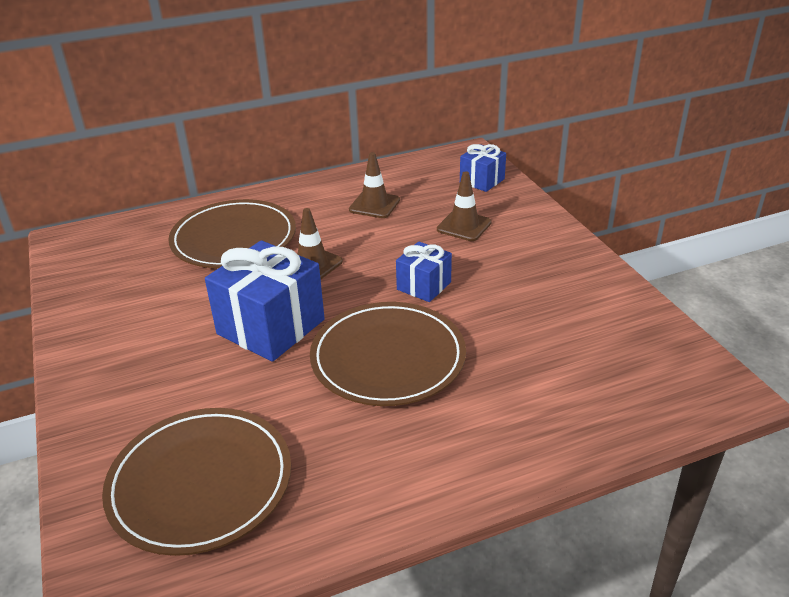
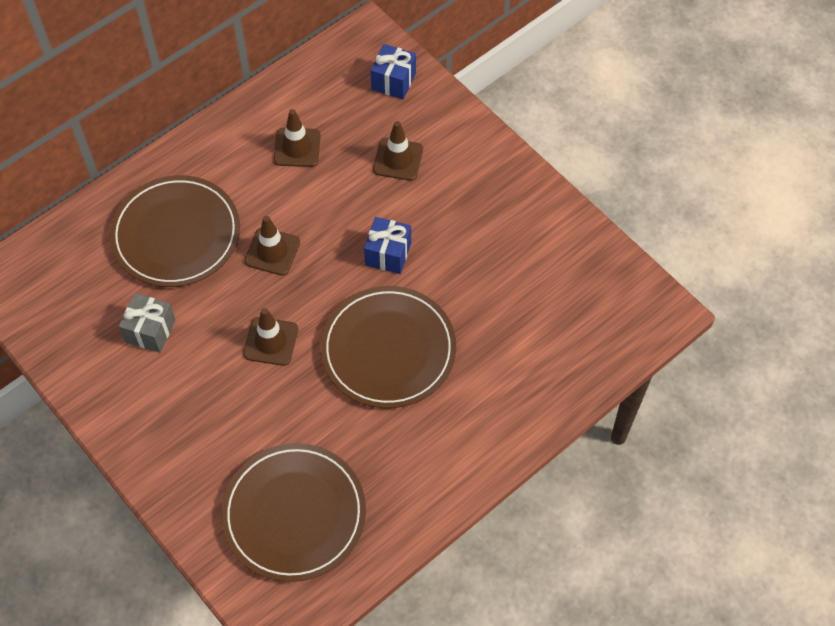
camera: 20 degrees left, 25 degrees up
blue gift [205,240,325,362] -> brown traffic cone [243,308,298,366]
none -> grey gift [119,293,176,353]

